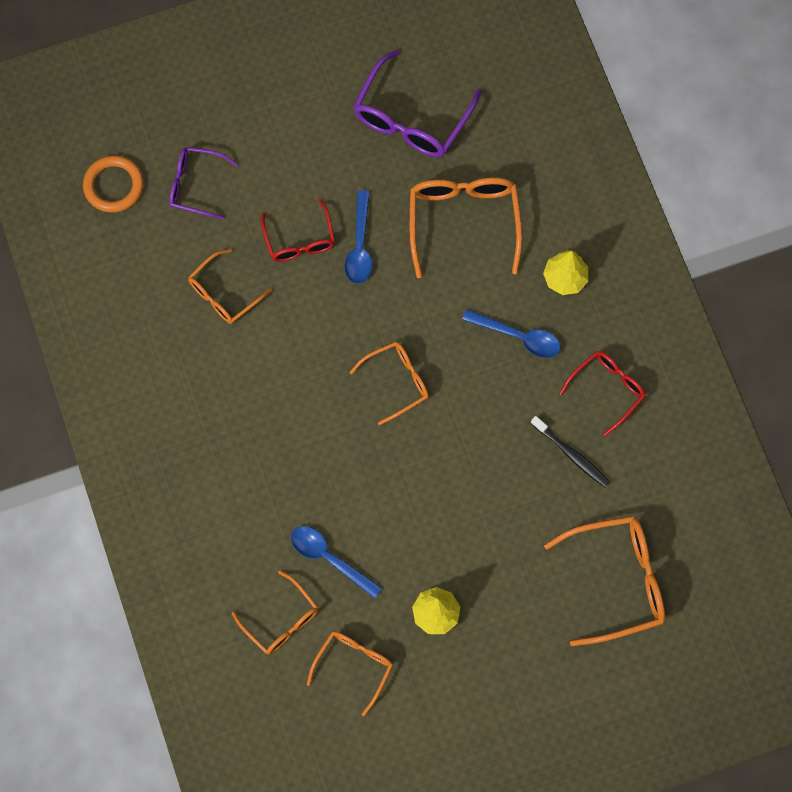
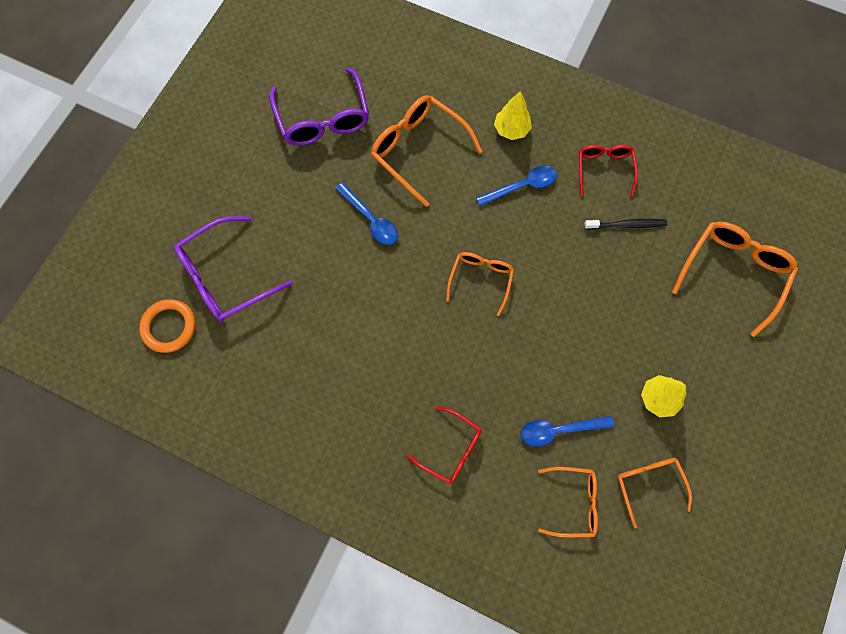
camera: 45 degrees left, 0 degrees up
purple glasses [169,147,238,220] -> purple glasses [174,216,292,322], size x1.62
orange glasses [188,249,272,324] -> none
red glasses [261,199,335,262] -> red glasses moved to [407,406,482,484]

